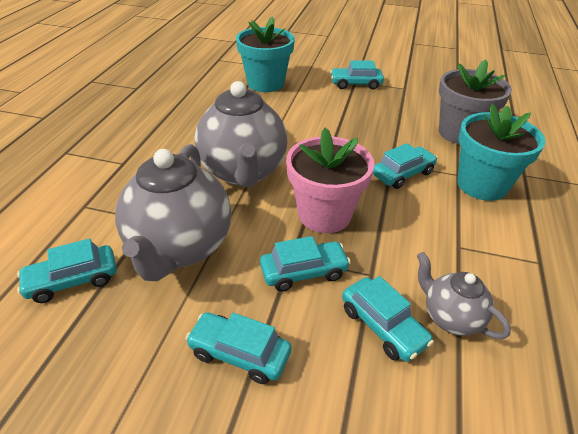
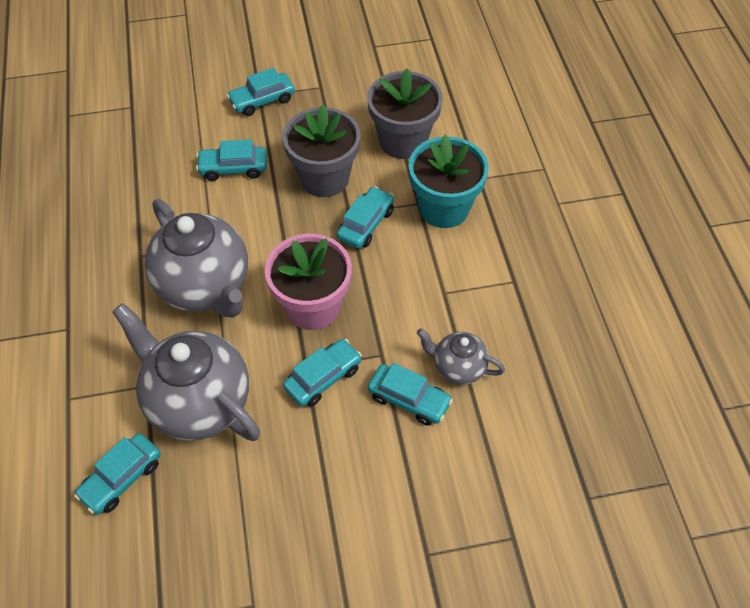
camera: 25 degrees left, 15 degrees up
grey teapot [115,144,231,281] -> grey teapot turned 150 degrees clockwise [112,303,260,441]
turquoise car [185,312,291,384] -> turquoise car moved to [196,139,267,181]
turquoise flower pot [236,16,295,92] -> none
none -> grey flower pot [283,105,361,197]

